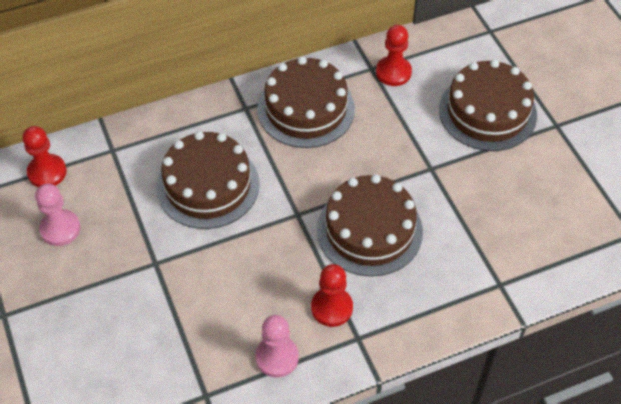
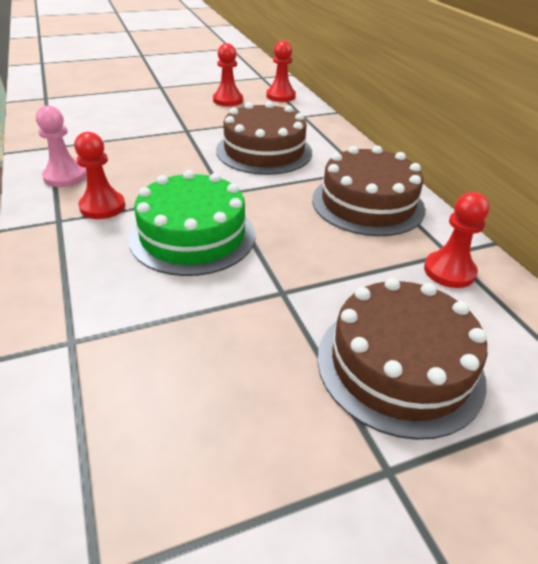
camera: 90 degrees right, 15 degrees down
pink pawn [35,184,80,246] -> red pawn [213,43,243,106]
brown cake [317,174,423,276] -> green cake [128,170,255,276]

